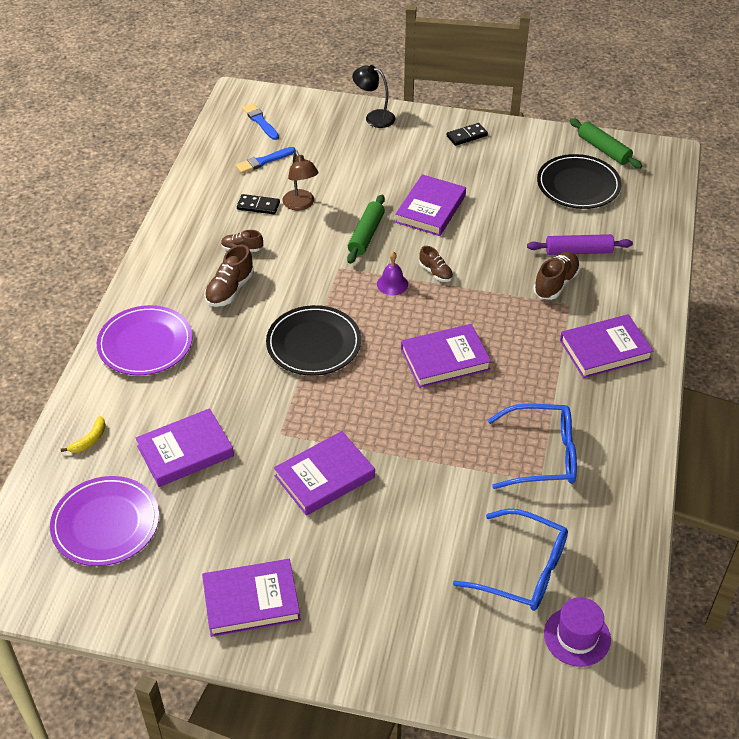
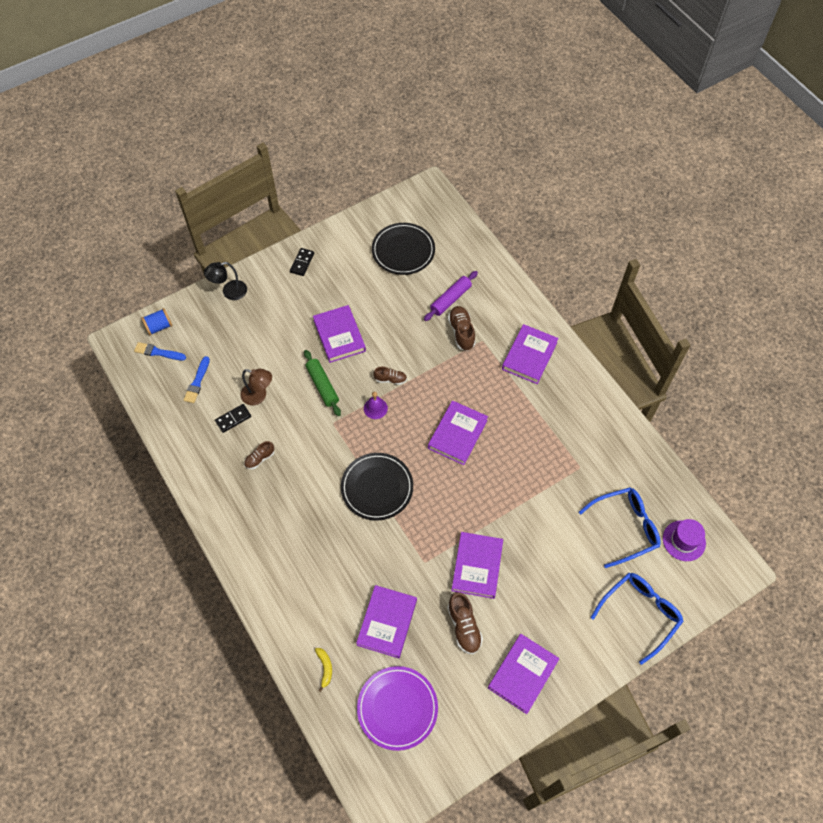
camera: 45 degrees left, 15 degrees up
purple plate [97,305,193,375] -> none
brown shoe [204,244,254,307] -> brown shoe moved to [447,592,483,654]
blue glasses [488,404,577,489] -> blue glasses moved to [590,573,684,665]
green rolling pin [570,118,642,169] -> none
none -> blue spool [141,308,173,335]

